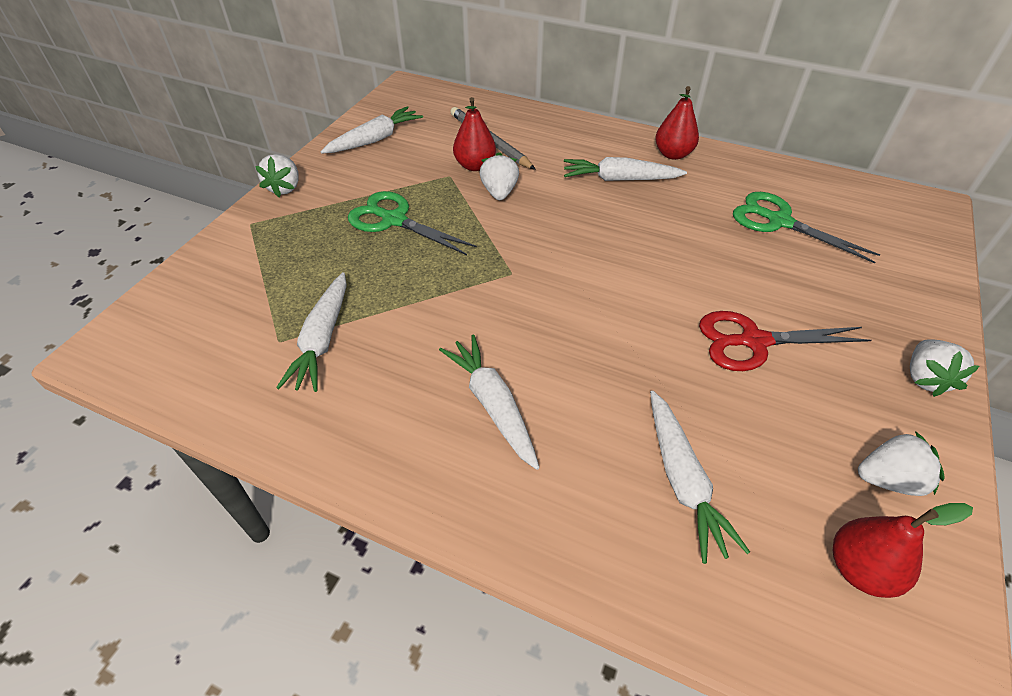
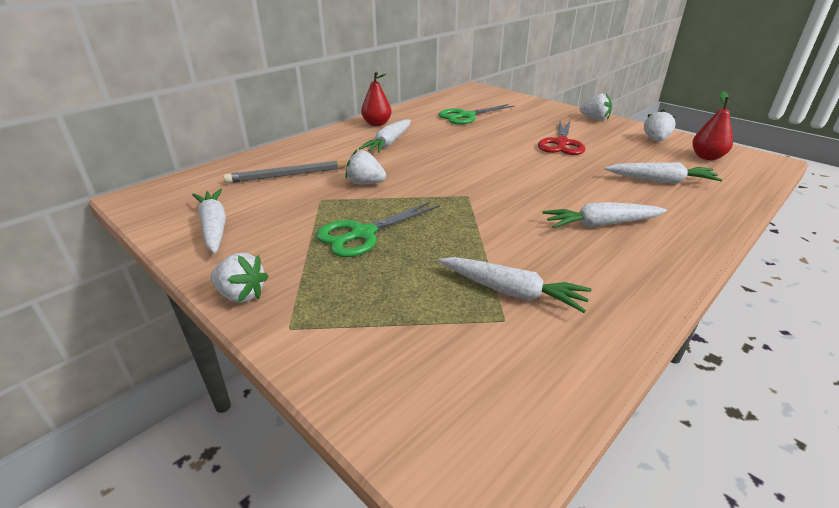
camera: 70 degrees left, 15 degrees down
red pear [453,97,496,171] -> none

